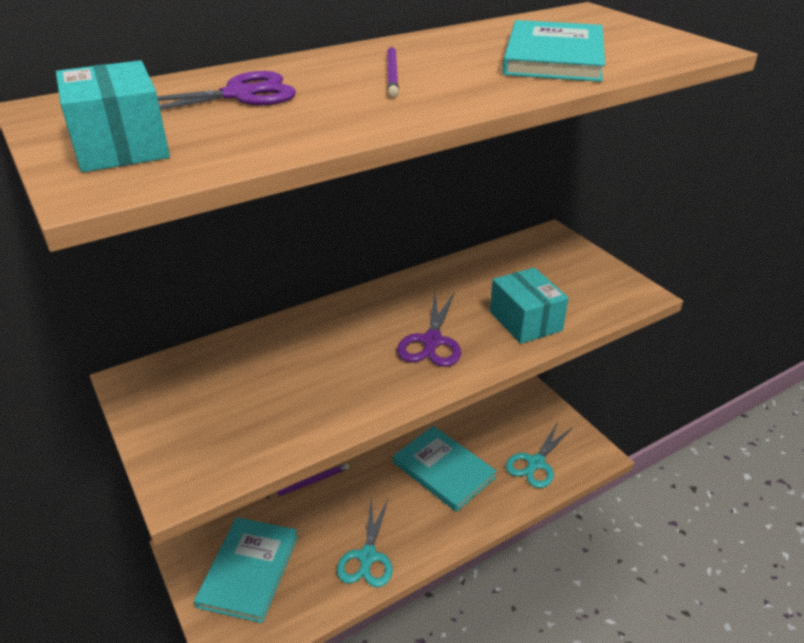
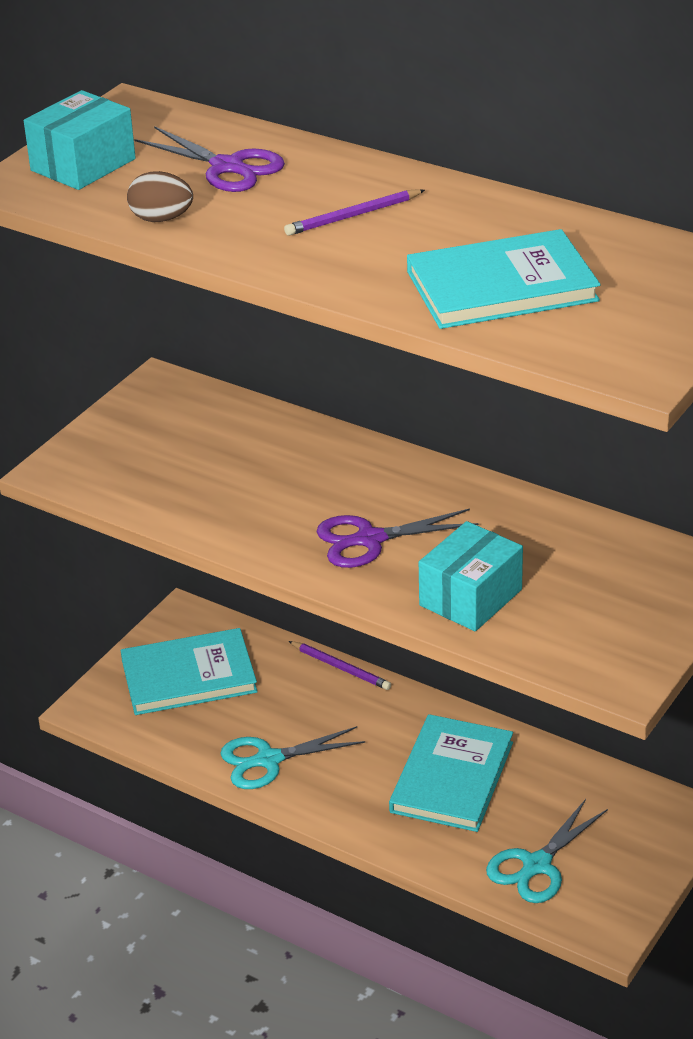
camera: 65 degrees right, 0 degrees up
turquoise scissors [506,422,573,488] -> turquoise scissors turned 60 degrees counterclockwise [486,799,608,903]
none -> brown egg [127,171,193,222]

